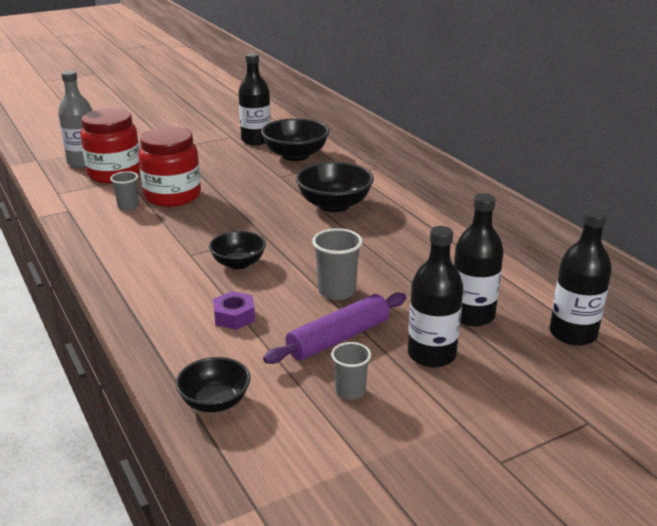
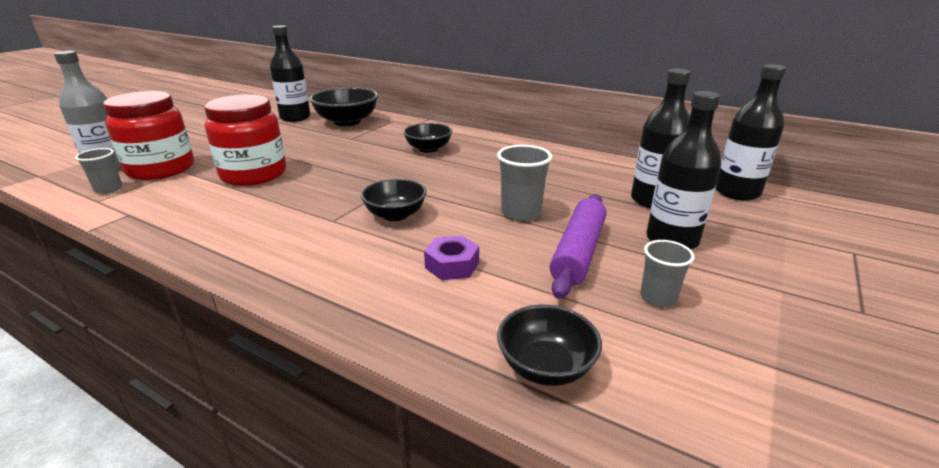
camera: 30 degrees left, 0 degrees up
grey cup [110,171,139,210] -> grey cup moved to [75,148,122,194]
black bowl [296,162,374,212] -> black bowl [403,123,452,153], size x0.64

